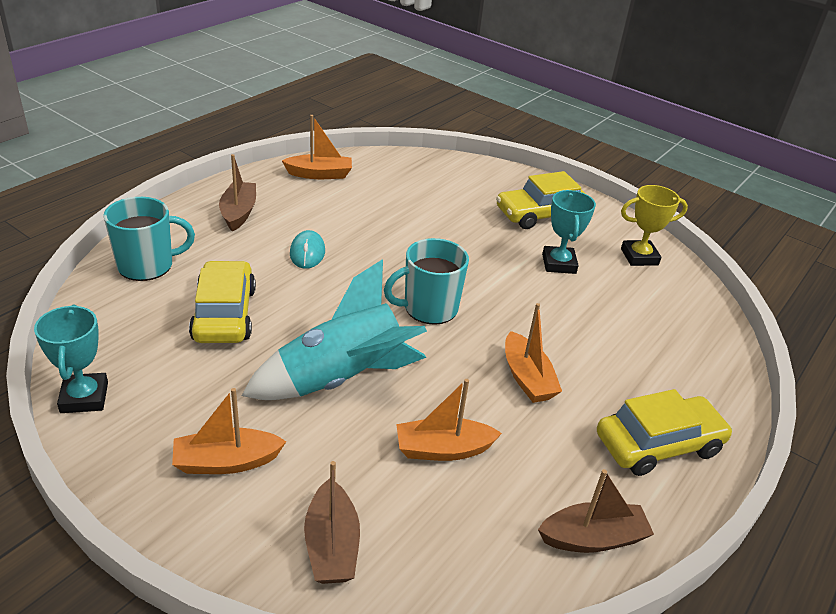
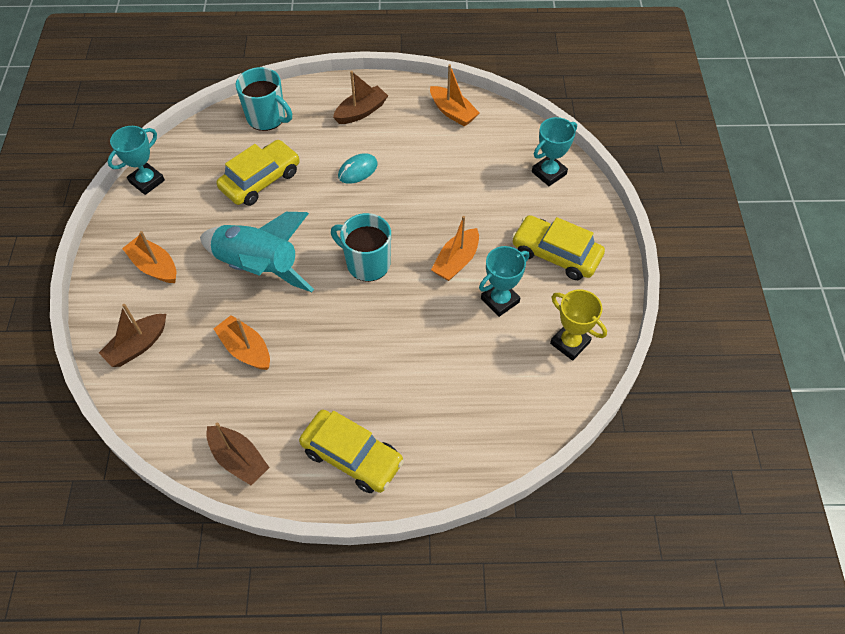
camera: 55 degrees right, 20 degrees up
orange boat [505,303,562,403] -> orange boat moved to [431,216,479,281]
none -> turquoise trophy [532,117,577,186]

